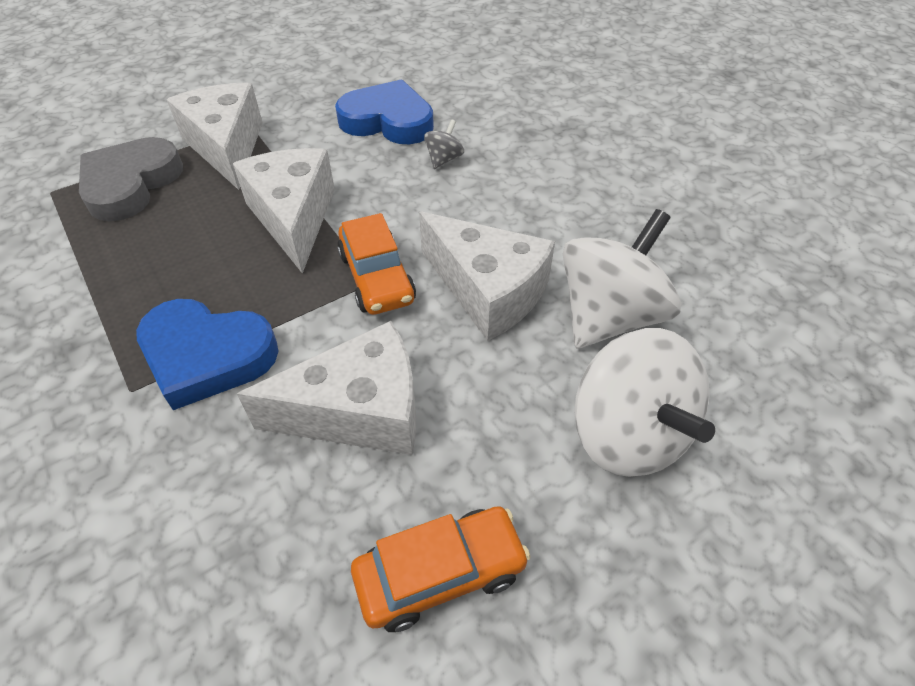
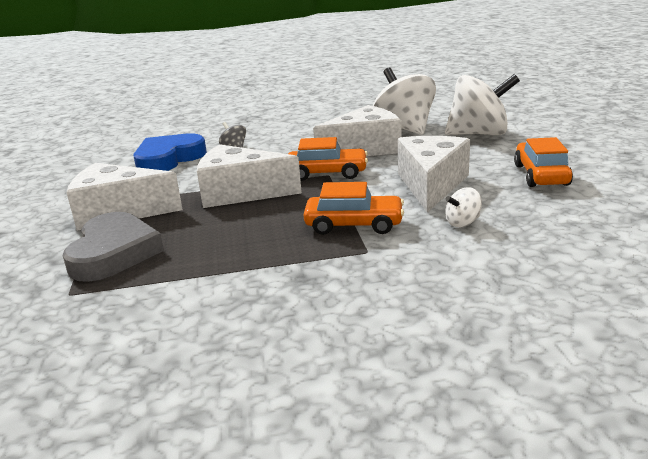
camera: 65 degrees left, 25 degrees down
grey heart [79,137,183,222] -> grey heart turned 135 degrees counterclockwise [62,212,164,282]
blue heart [136,299,278,410] -> orange car [304,182,404,235]
none -> white spinning top [445,187,482,227]

